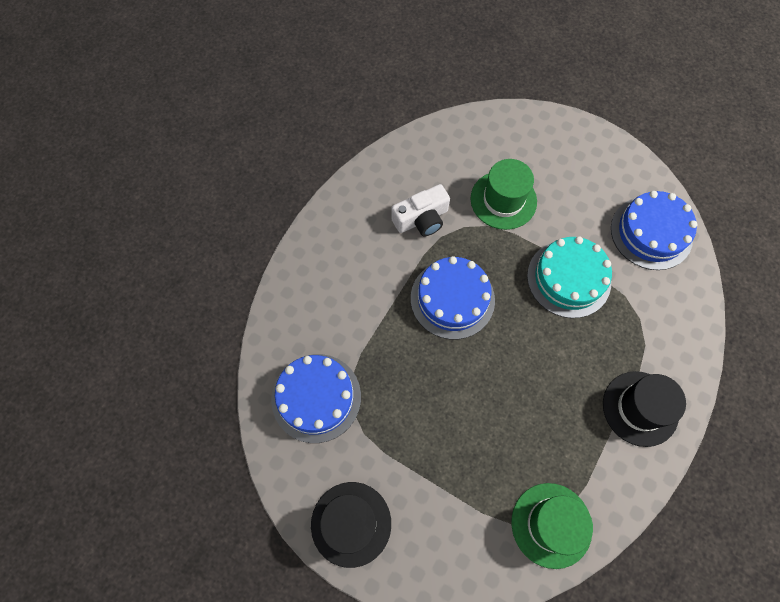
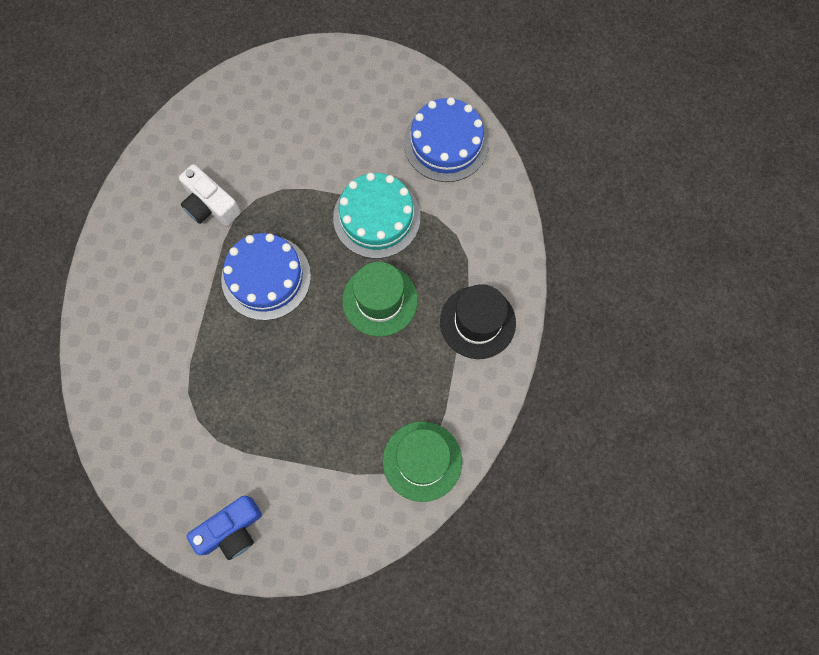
camera: 20 degrees left, 5 degrees up
blue cake [271,354,361,443] -> none
black hat [311,482,391,568] -> blue camera [186,495,262,560]
white camera [391,184,450,237] -> white camera turned 90 degrees clockwise [179,164,241,226]
green hat [471,159,537,230] -> green hat moved to [342,262,418,337]

